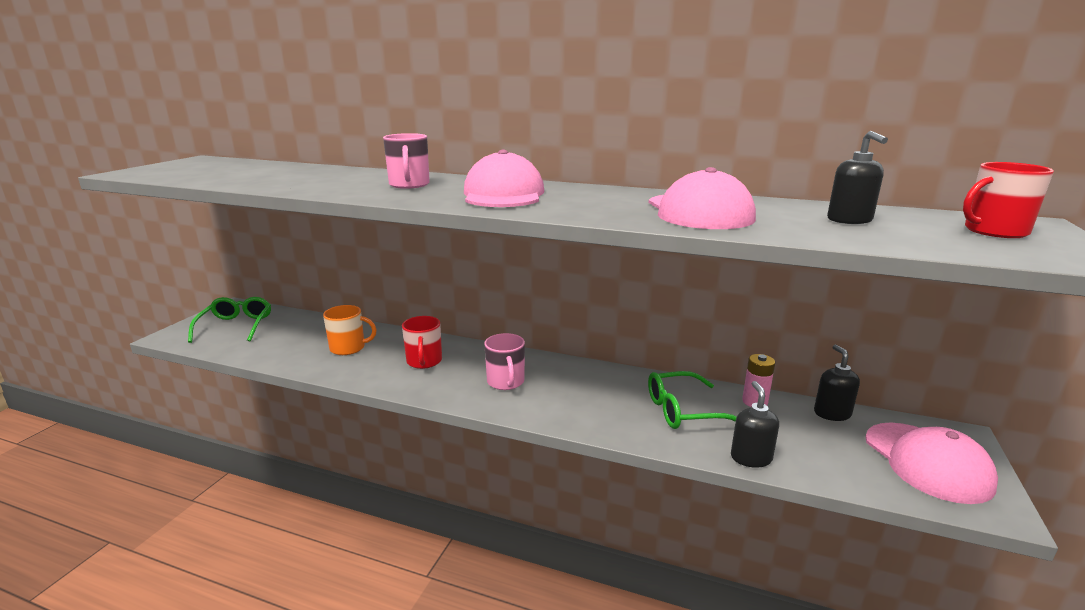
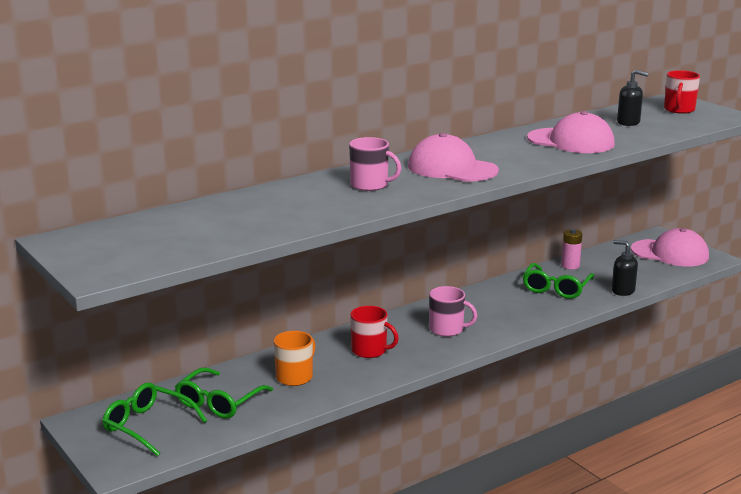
camera: 55 degrees left, 0 degrees up
black soap dispenser [814,345,860,421] -> none
none -> green glasses [175,368,273,419]

